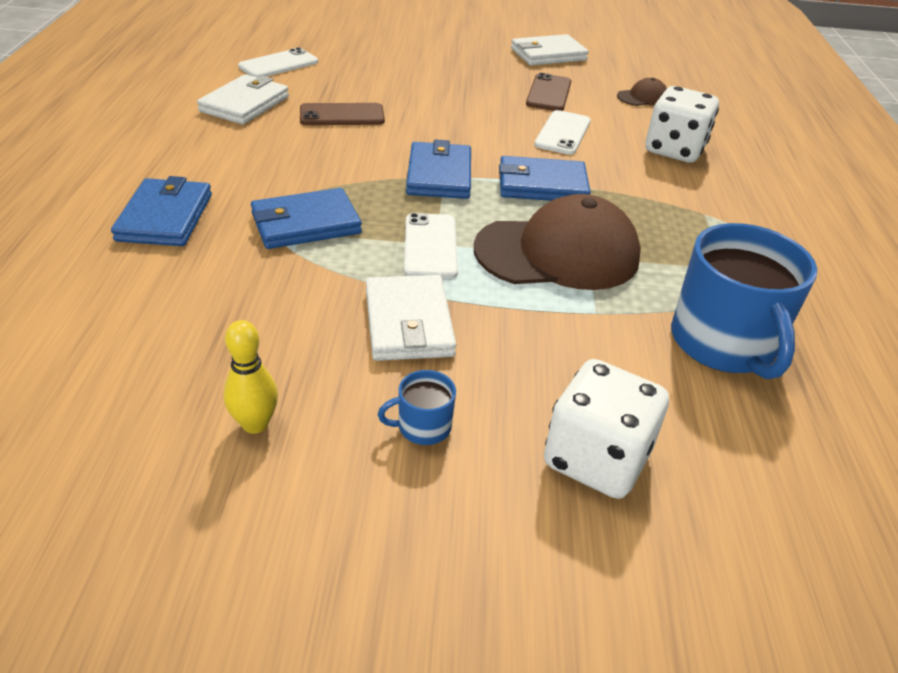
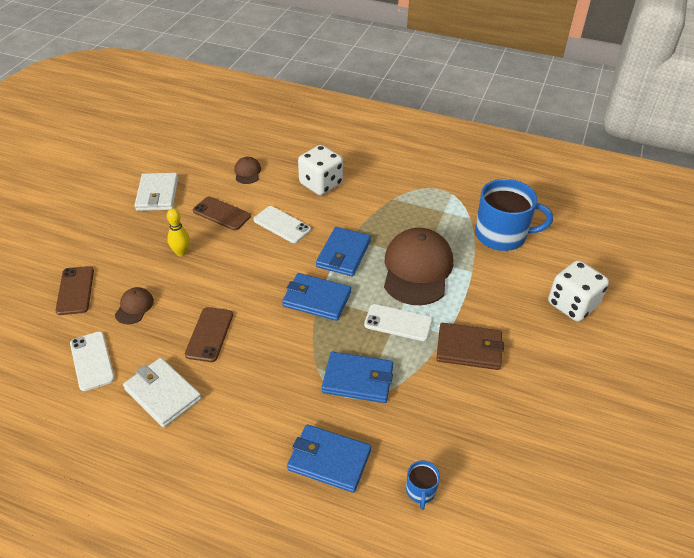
camera: 70 degrees left, 5 degrees up
yellow bowling pin [224,320,278,434] -> yellow bowling pin moved to [167,208,190,256]
blue wallet [251,188,362,249] -> blue wallet turned 75 degrees counterclockwise [322,352,393,403]
white wallet [366,275,456,361] -> brown wallet [437,323,504,370]
blue mug [378,370,456,445] -> blue mug moved to [406,461,440,510]
none -> brown phone [55,266,94,315]
none -> brown cap [115,287,154,324]

